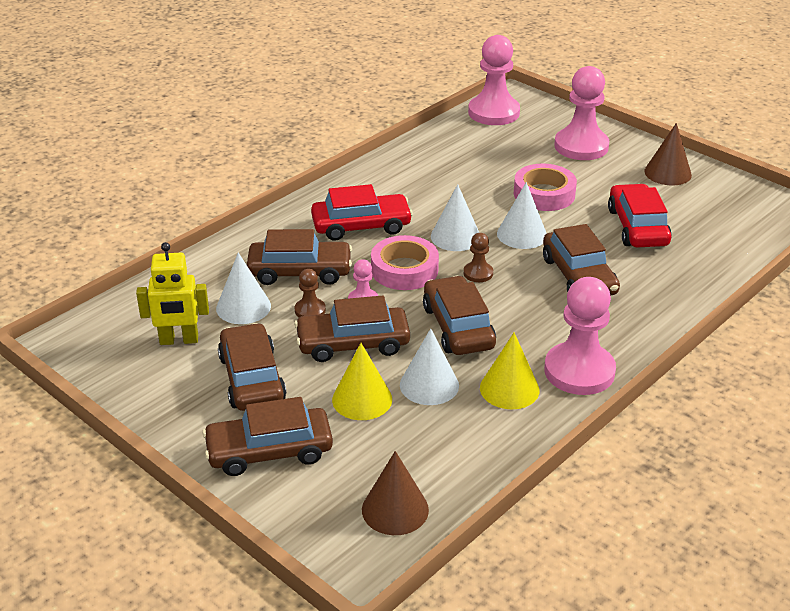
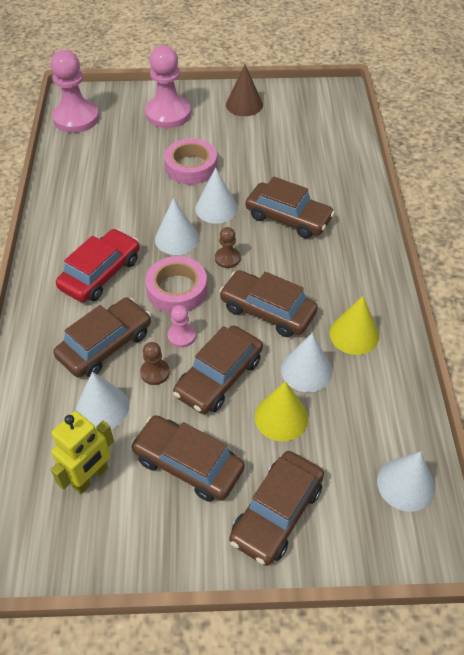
camera: 45 degrees left, 15 degrees up
brown cone [362,451,429,535] -> white cone [377,451,435,512]
pink pawn [544,277,616,395] -> none
red car [608,184,672,248] -> none

